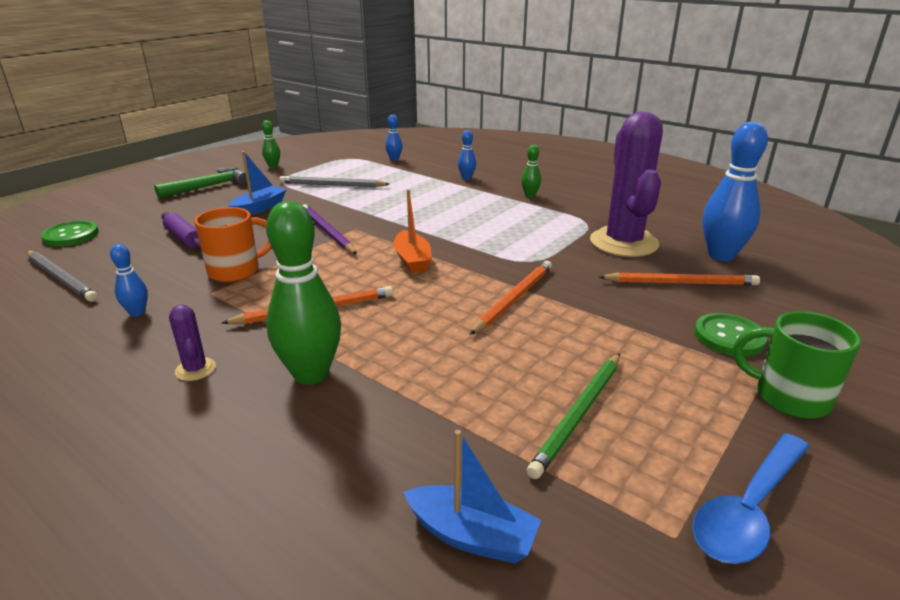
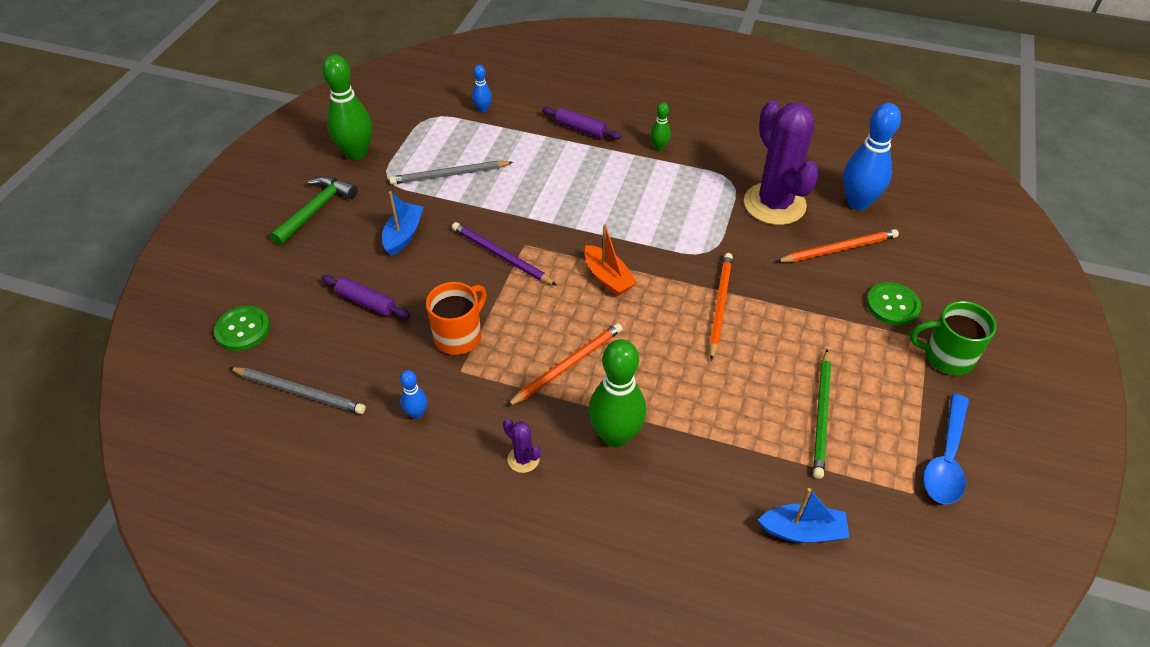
camera: 20 degrees left, 20 degrees up
green bowling pin [262,120,280,168] -> green bowling pin [322,55,372,160], size x2.09
blue bowling pin [458,130,476,180] -> purple rolling pin [542,107,621,139]

